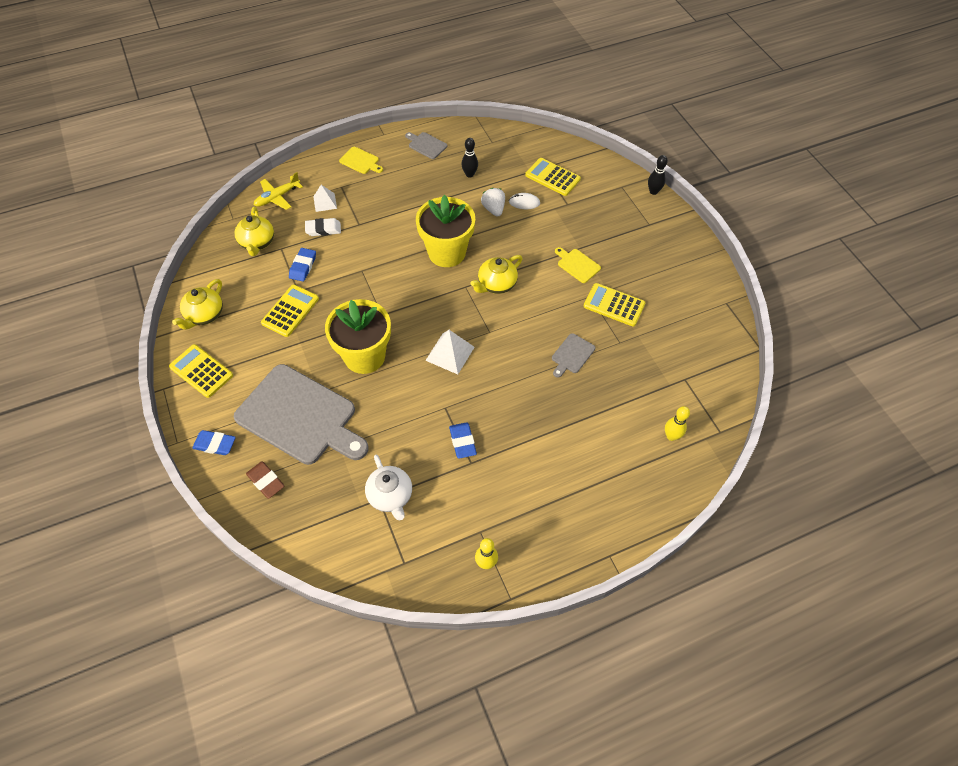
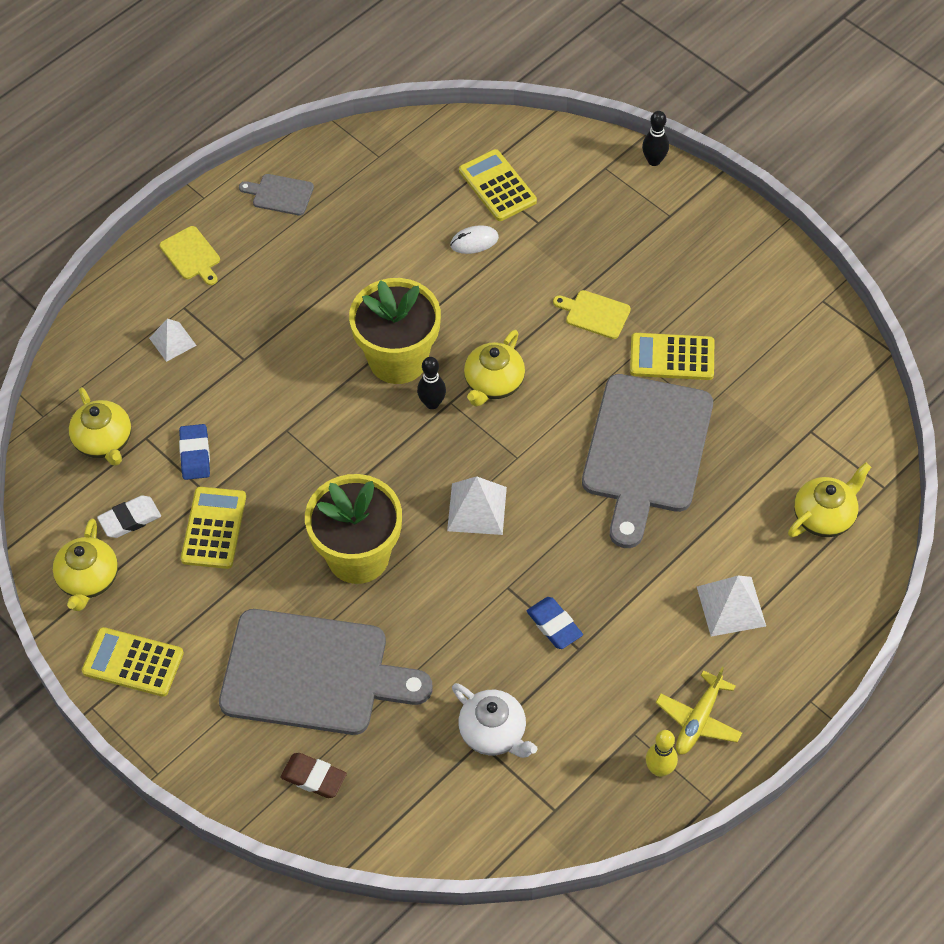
camera: 20 degrees left, 0 degrees up
blue eraser [192,430,236,455] -> none
yellow plane [254,172,303,210] -> yellow plane moved to [656,667,742,755]
white eraser [305,218,341,236] -> white eraser moved to [97,495,161,538]
yellow cutting board [339,147,383,174] -> yellow cutting board turned 45 degrees clockwise [159,226,220,285]
black bowling pin [461,138,478,178] -> black bowling pin moved to [417,357,446,409]
white strawberry [481,188,505,217] -> none
yellow calculator [525,158,581,196] -> yellow calculator turned 45 degrees clockwise [459,149,537,221]
grey cutting board [552,333,595,378] -> grey cutting board [582,374,713,548], size x2.44
yellow bowling pin [665,406,690,441] -> yellow teapot [788,462,871,537]
none -> white pyramid [697,576,766,636]

